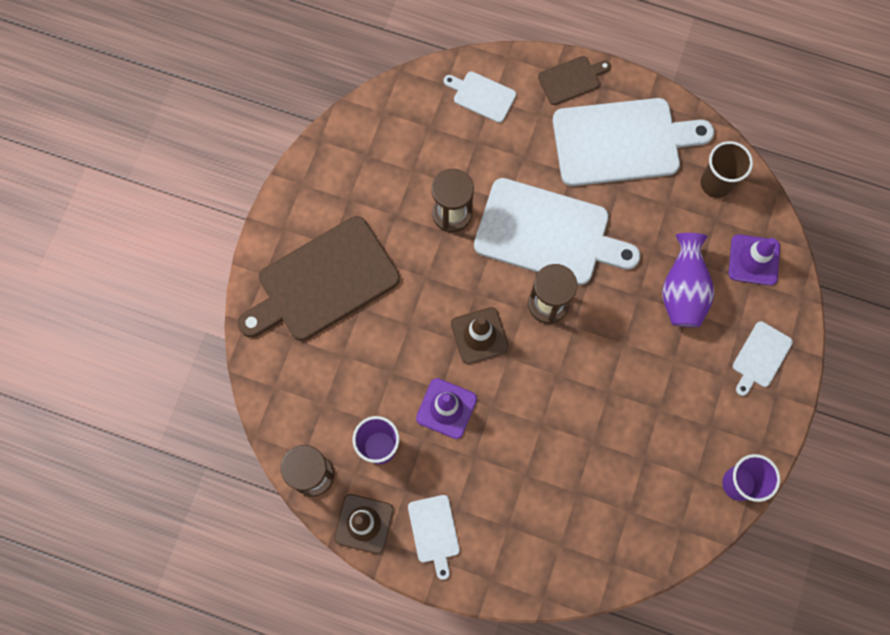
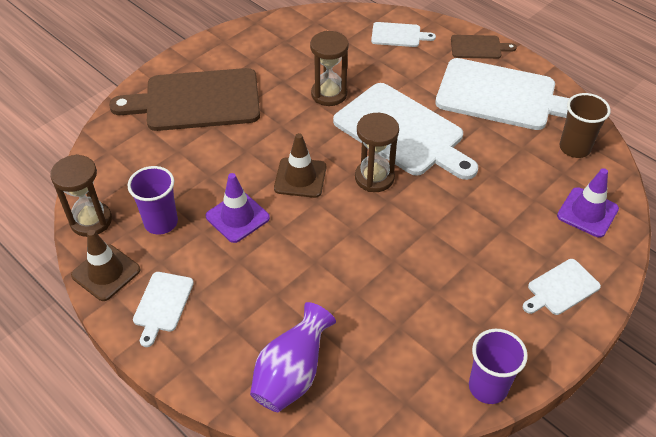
camera: 25 degrees right, 25 degrees down
white cutting board [444,71,516,123] -> white cutting board turned 135 degrees clockwise [371,22,436,47]
purple vase [662,233,714,327] -> purple vase moved to [250,302,336,412]

